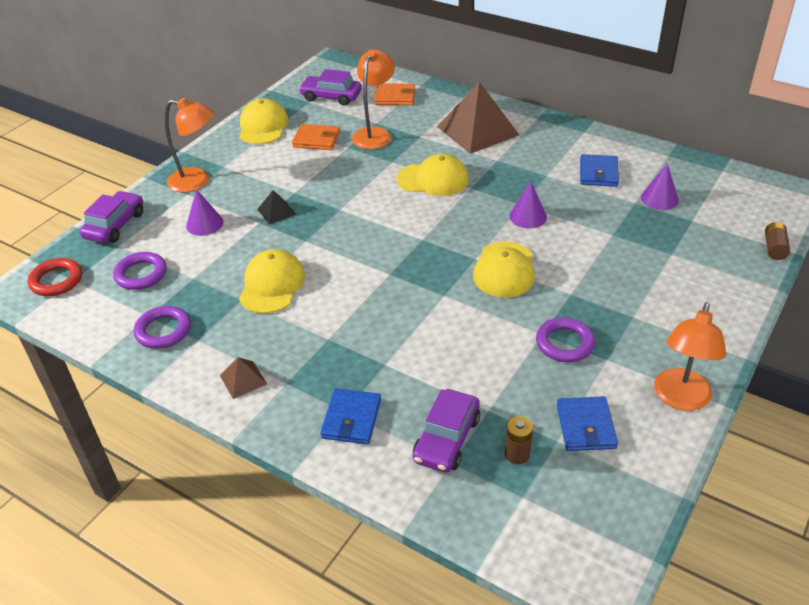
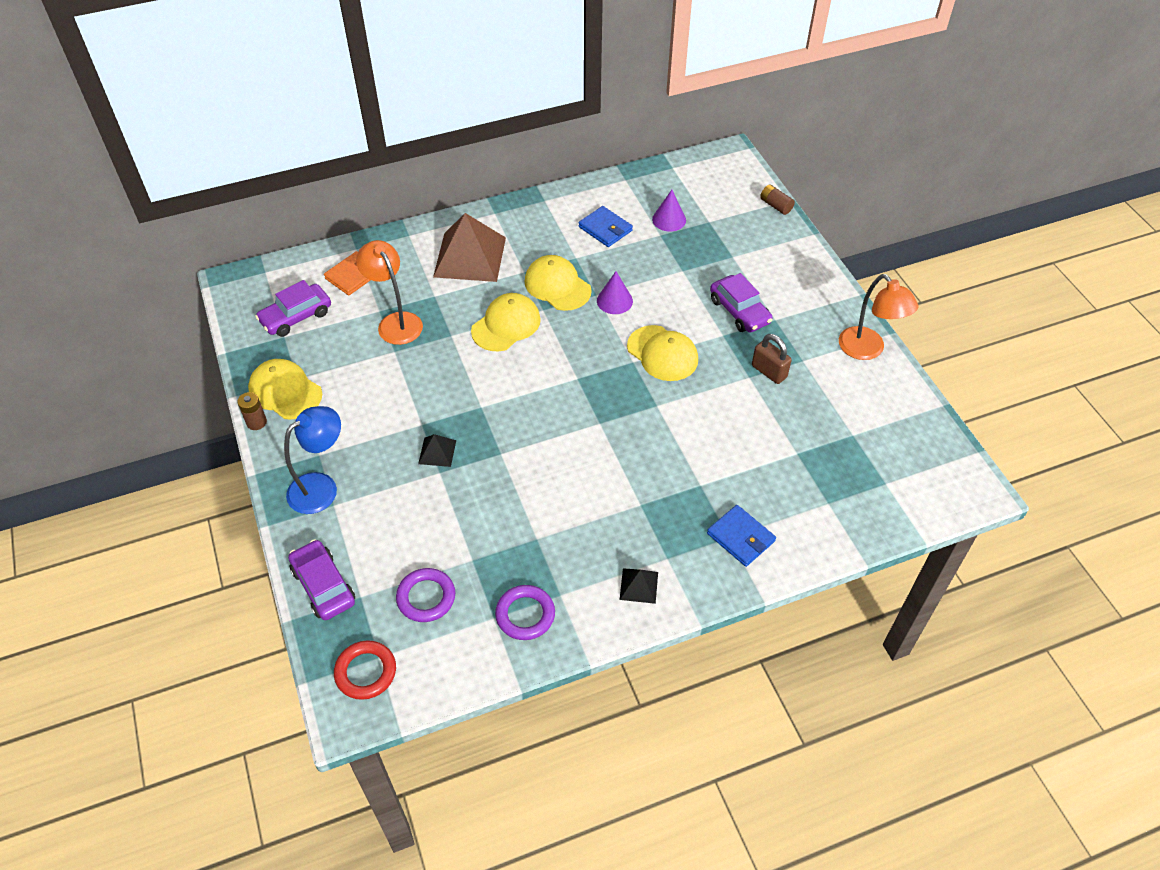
camera: 55 degrees left, 10 degrees up
orange lamp [165,98,214,192] -> blue lamp [284,406,341,514]
purple cone [186,189,223,236] -> none
brown pyramid [220,357,267,399] -> black pyramid [620,568,658,604]
yellow cap [239,249,305,313] -> yellow cap moved to [525,255,592,311]
orange wallet [292,124,340,150] -> none
purple car [413,389,480,473] -> purple car moved to [710,273,773,332]
brown battery [505,416,533,464] -> brown battery moved to [237,392,267,430]
purple ring [536,317,595,362] -> brown padlock [752,334,792,384]
blue wallet [557,396,618,451] -> none

